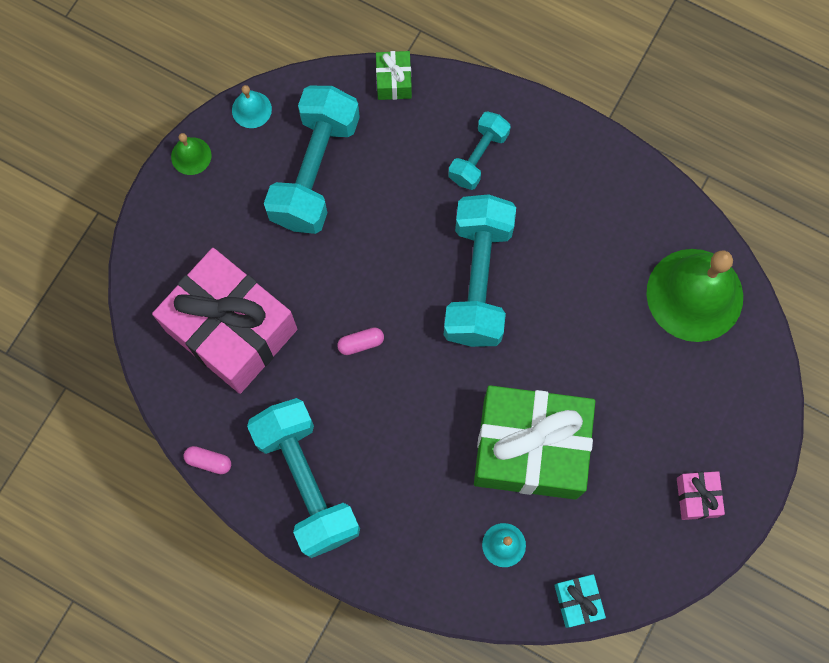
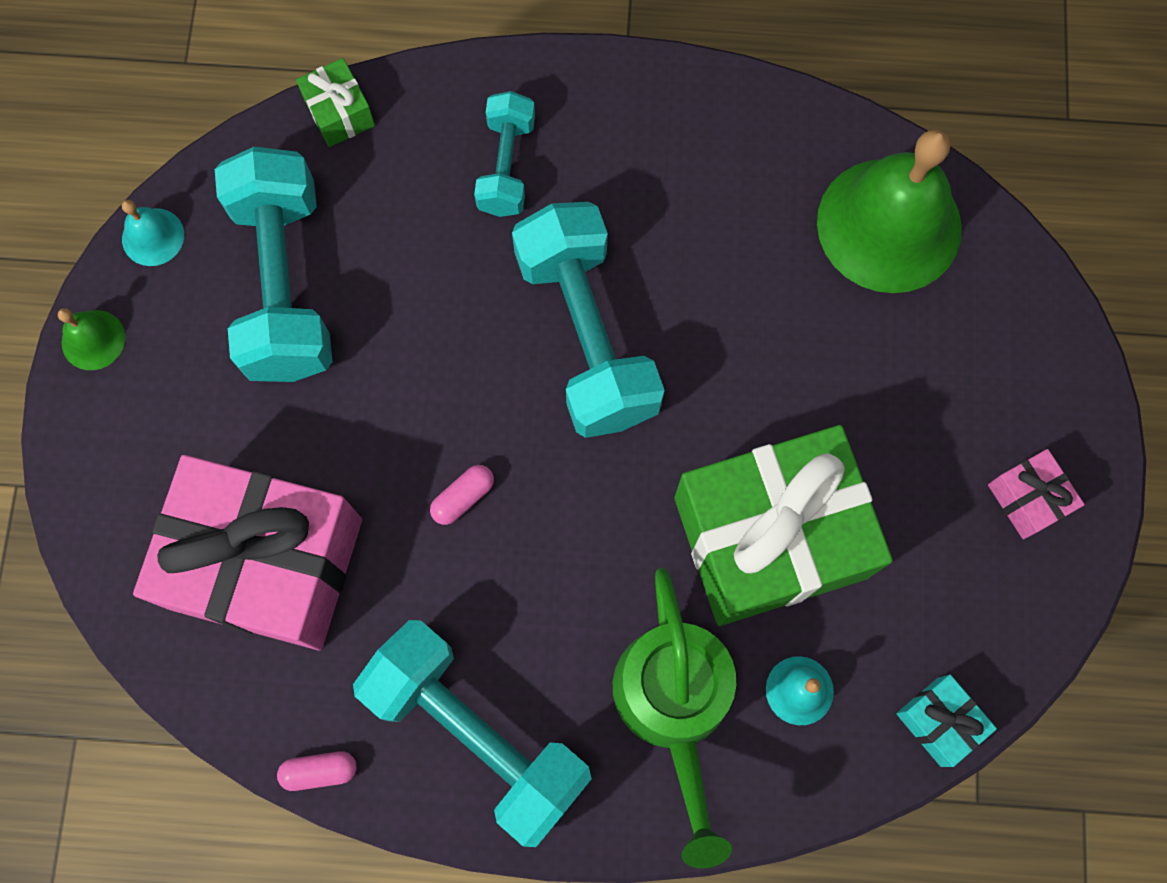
camera: 25 degrees left, 0 degrees up
none -> green watering can [613,567,736,869]

